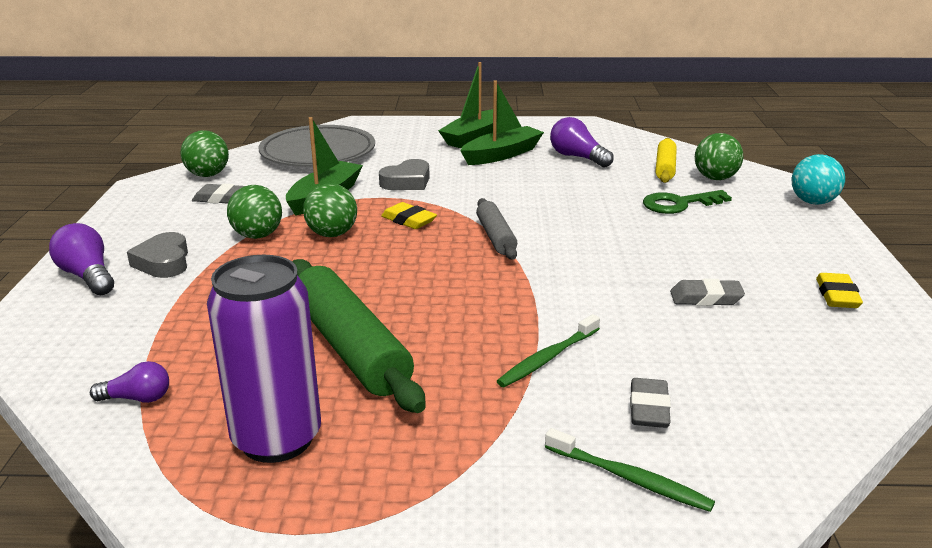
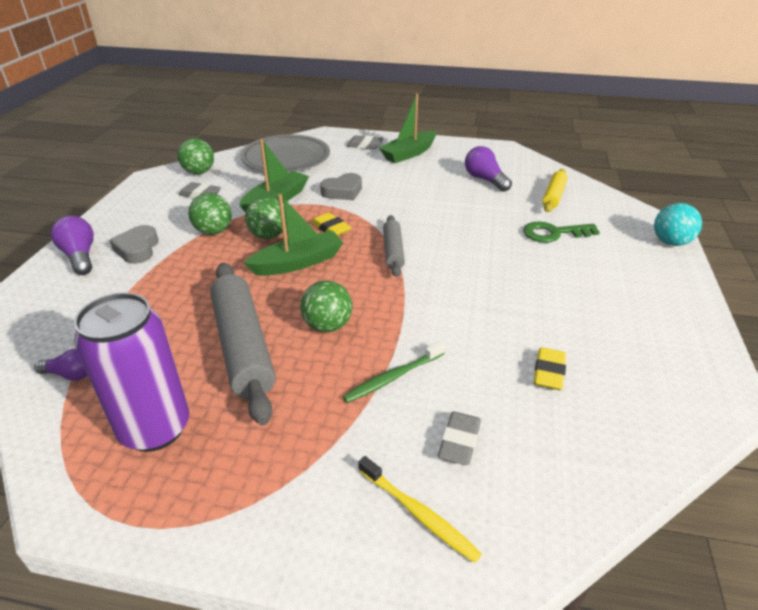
camera: 10 degrees right, 10 degrees up
green rolling pin [292,259,426,413] -> grey rolling pin [210,263,276,425]
green boat [460,80,544,165] -> green boat moved to [244,194,344,276]
green toothbrush [545,428,715,512] -> yellow toothbrush [358,456,482,563]
grey eraser [670,279,745,306] -> grey eraser moved to [347,135,383,149]
green ball [695,133,743,180] -> green ball moved to [300,280,352,332]
yellow eraser [816,273,863,308] -> yellow eraser moved to [534,347,566,390]

